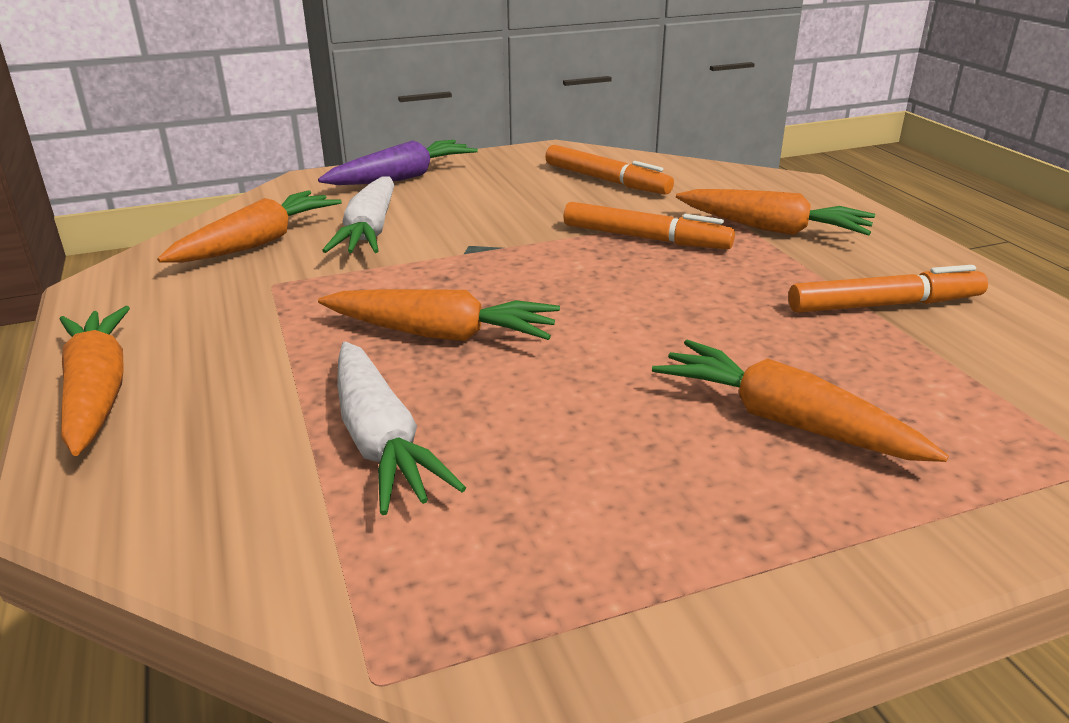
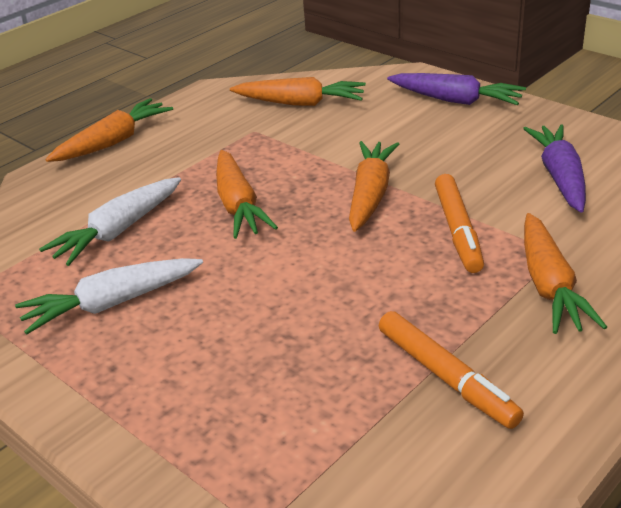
camera: 65 degrees right, 5 degrees up
white carrot [322,176,394,253] -> white carrot moved to [15,258,203,334]
orange marker [545,145,674,195] -> purple carrot [523,124,586,213]
orange carrot [652,340,949,462] -> orange carrot moved to [349,141,399,232]

